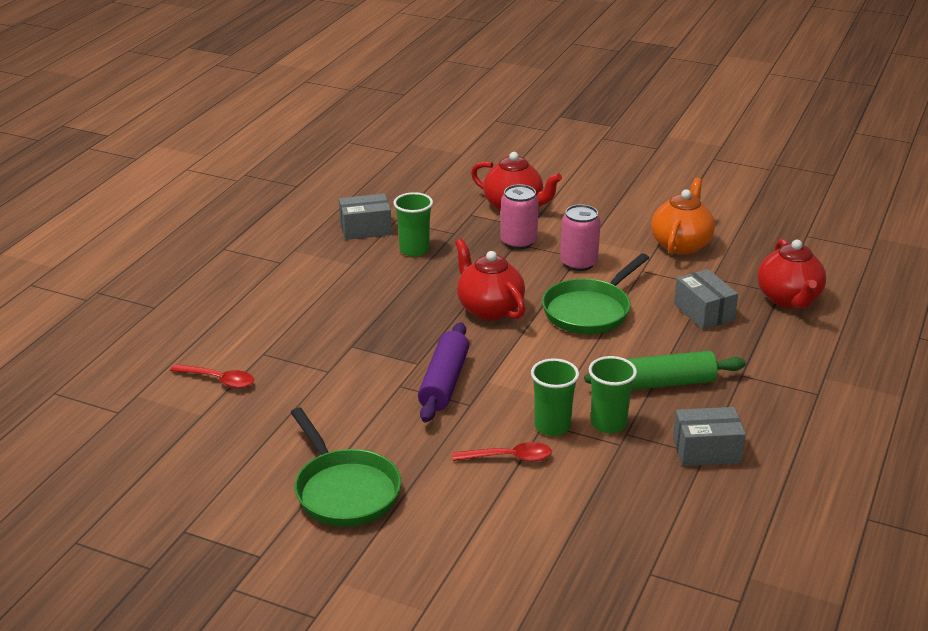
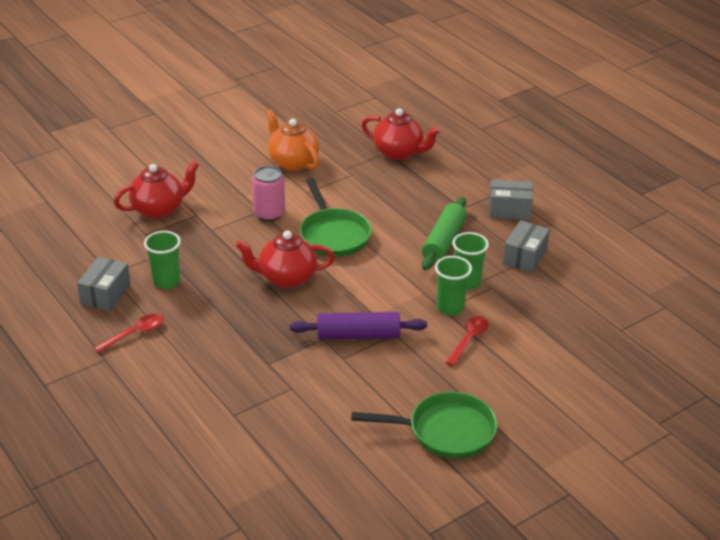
camera: 60 degrees left, 5 degrees up
red spoon [170,364,254,388] -> red spoon moved to [94,314,164,353]
purple rolling pin [418,322,469,422] -> purple rolling pin turned 45 degrees counterclockwise [290,312,427,340]
pink can [500,184,539,250] -> none
grey box [674,269,738,330] -> grey box moved to [489,180,533,219]

